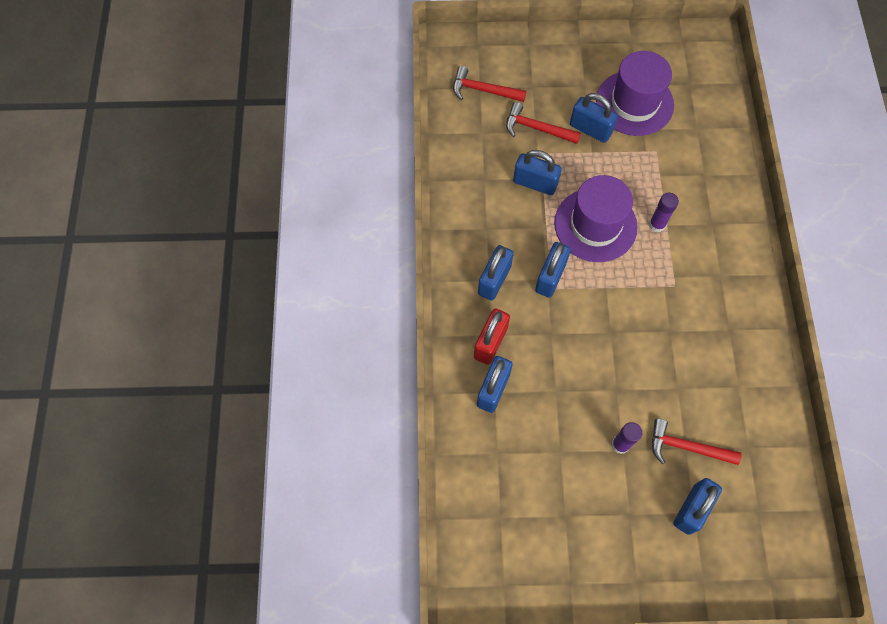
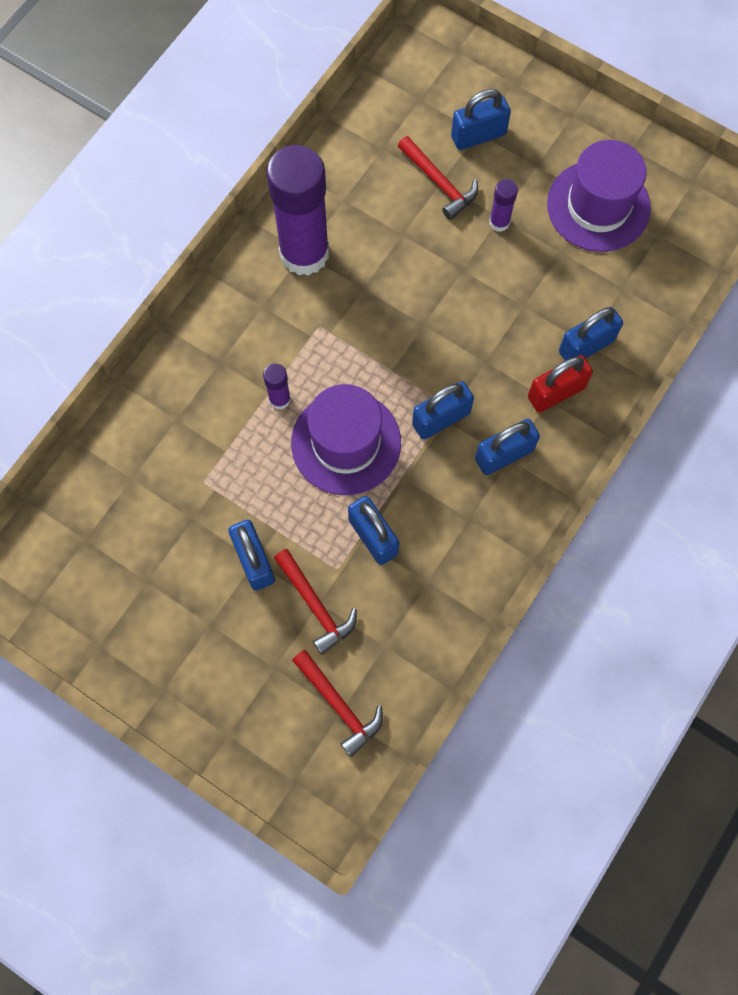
camera: 145 degrees left, 5 degrees up
purple hat [596,51,674,136] -> purple hat moved to [547,140,651,252]
none -> purple glue stick [266,145,329,276]

